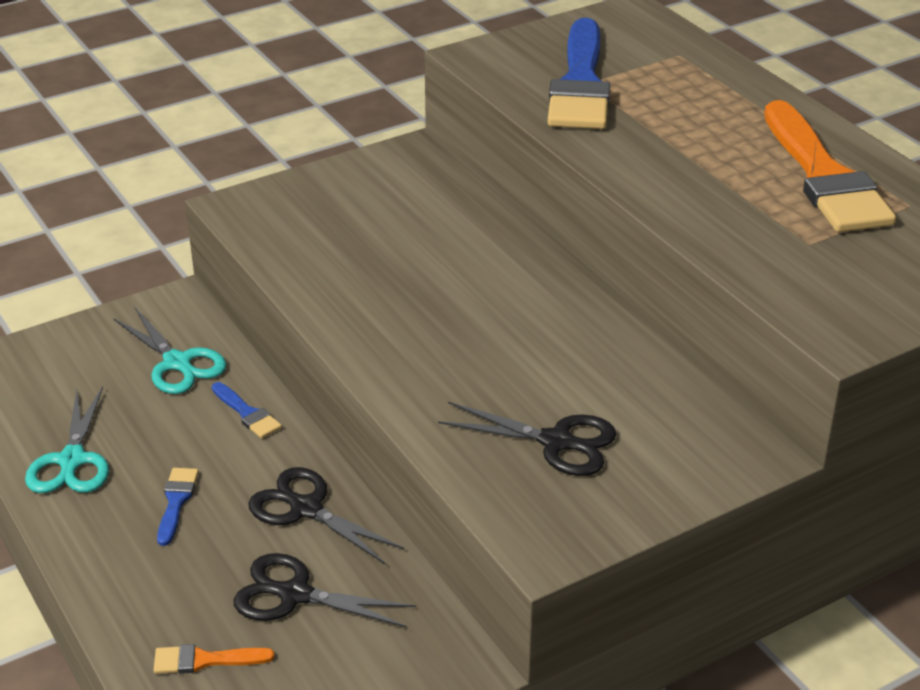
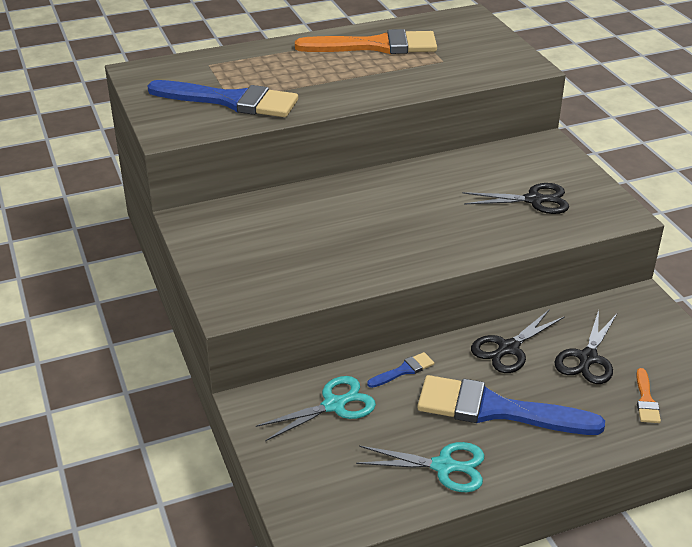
camera: 80 degrees left, 0 degrees up
blue brush [157,468,199,546] -> blue brush [417,375,605,435], size x2.38
black scissors [438,402,616,476] -> black scissors turned 60 degrees clockwise [463,183,569,214]

